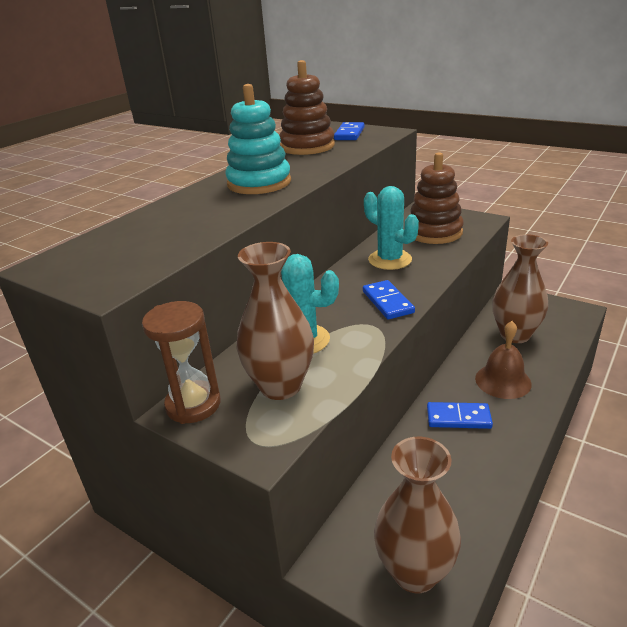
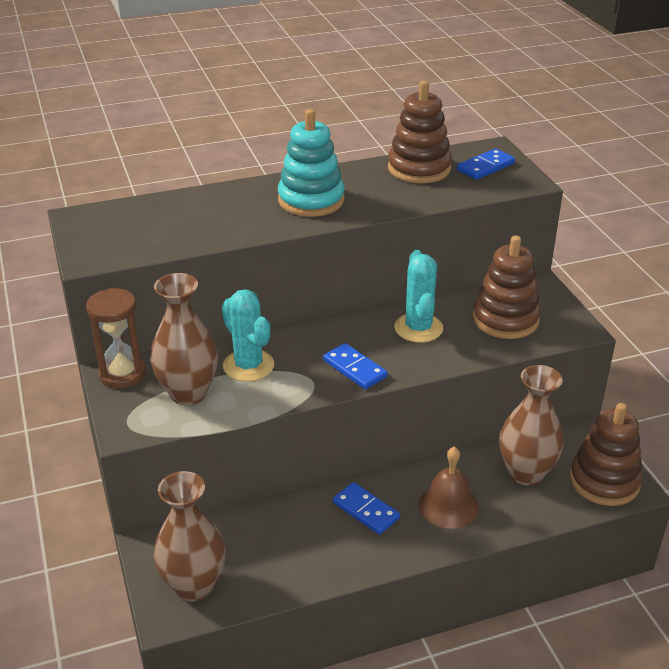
camera: 35 degrees right, 5 degrees up
blue domino [363,280,415,319] -> blue domino turned 60 degrees counterclockwise [323,343,387,389]
none -> brown stacking toy [570,403,643,506]

